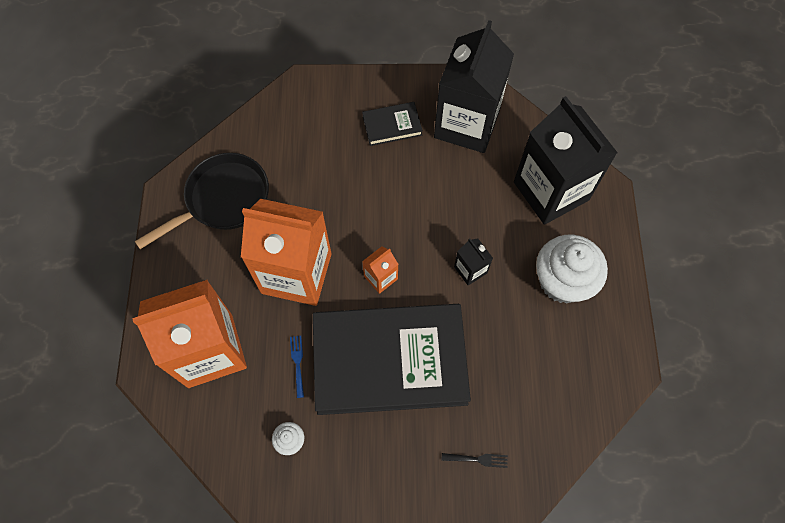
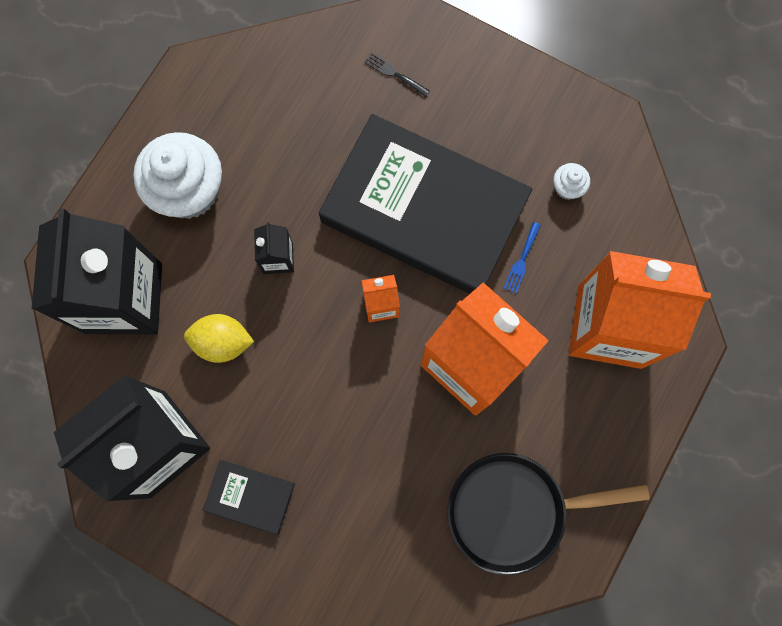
camera: 150 degrees left, 10 degrees up
none -> yellow lemon [184,314,254,363]

